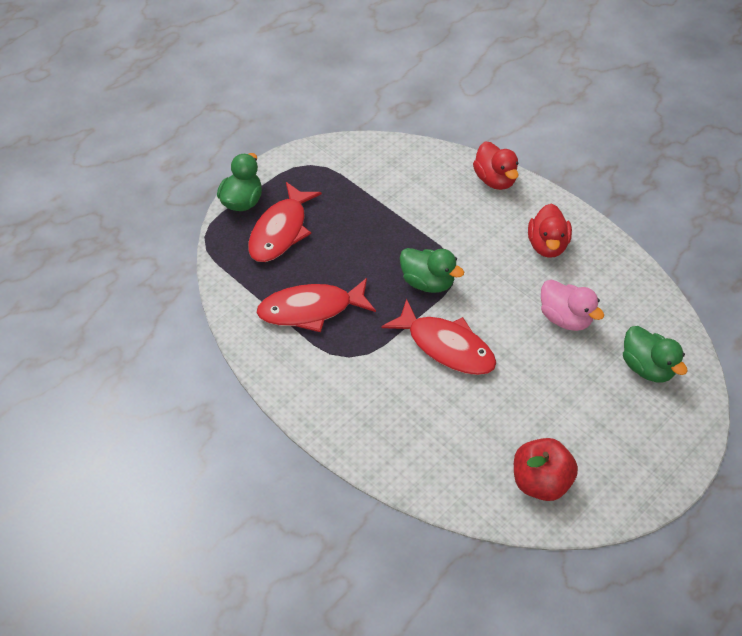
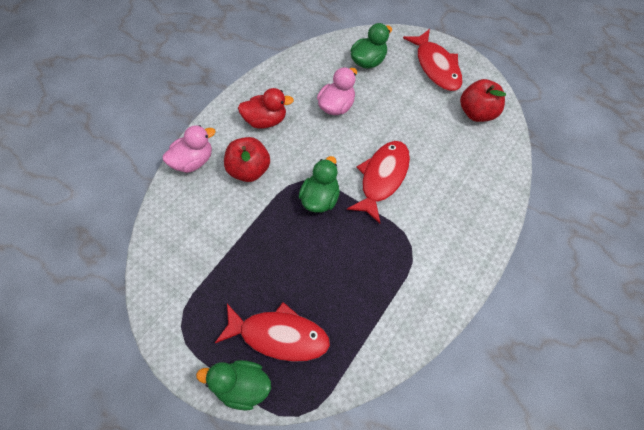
camera: 100 degrees left, 10 degrees up
red fish [256,278,376,332] -> red fish moved to [403,29,463,91]
red duck [473,141,519,190] -> pink duck [163,125,216,173]
none -> red apple [224,137,270,182]

